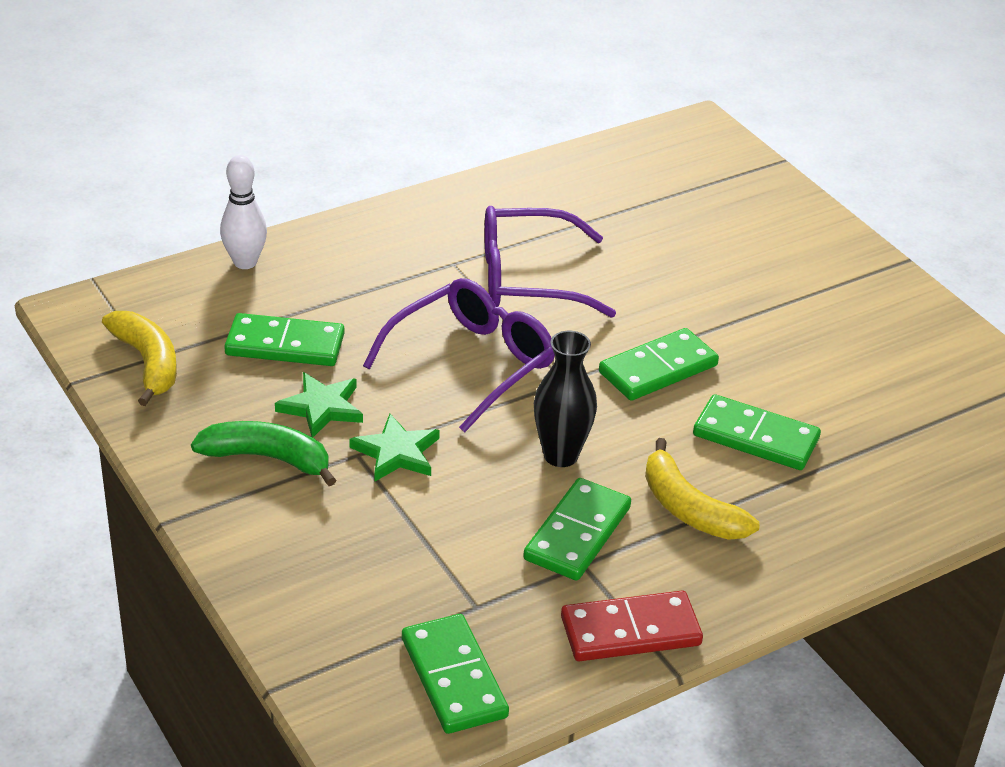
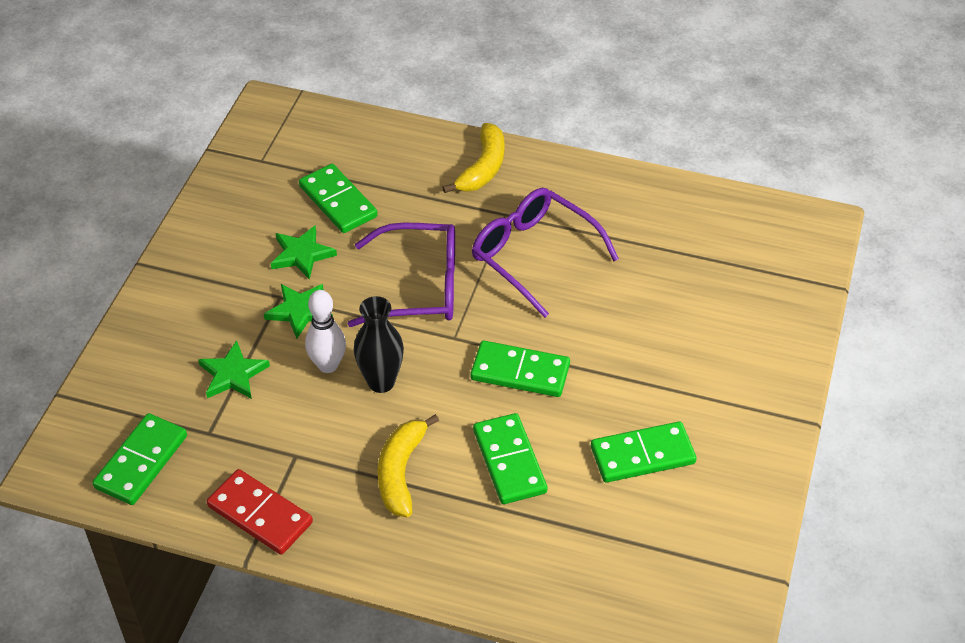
camera: 50 degrees right, 10 degrees up
yellow banana [102,311,177,406] -> yellow banana moved to [442,123,505,193]
green banana [191,421,336,486] -> none
white bowling pin [220,155,267,269] -> white bowling pin moved to [305,290,346,373]
green domino [523,478,631,581] -> green domino moved to [591,421,697,483]
none -> green star [198,340,270,399]

